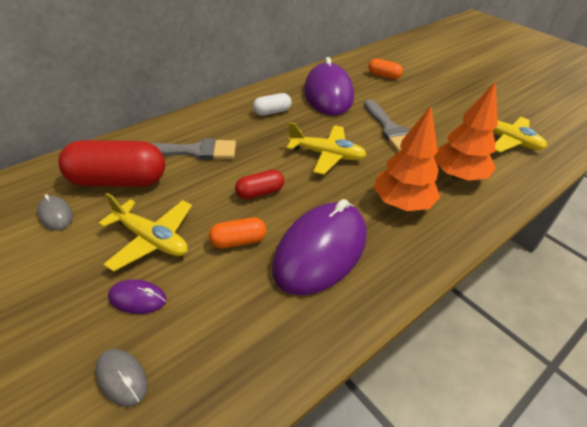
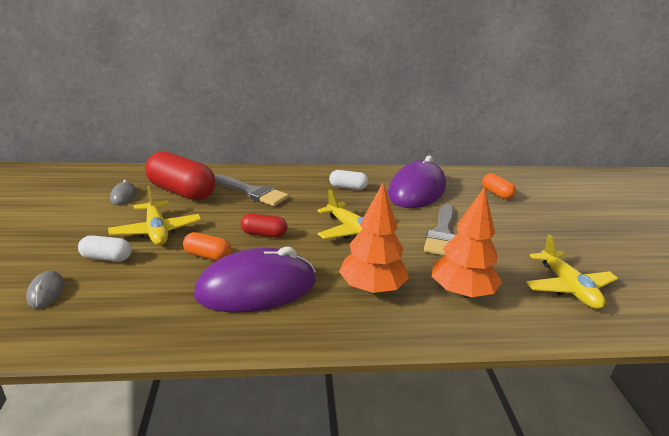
camera: 35 degrees right, 15 degrees down
purple mouse [108,279,166,314] -> white capsule [78,235,132,262]

